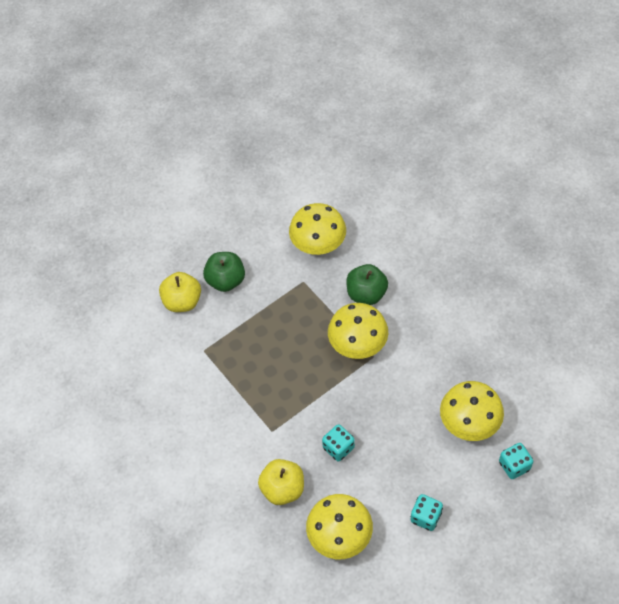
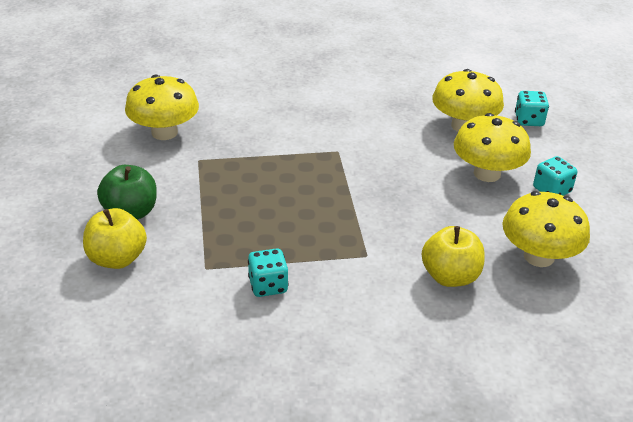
camera: 65 degrees left, 20 degrees down
turquoise dice [322,424,355,462] -> turquoise dice moved to [248,248,289,297]
yellow mushroom [328,303,388,359] -> yellow mushroom moved to [454,113,531,182]
green apple [346,264,388,305] -> none

